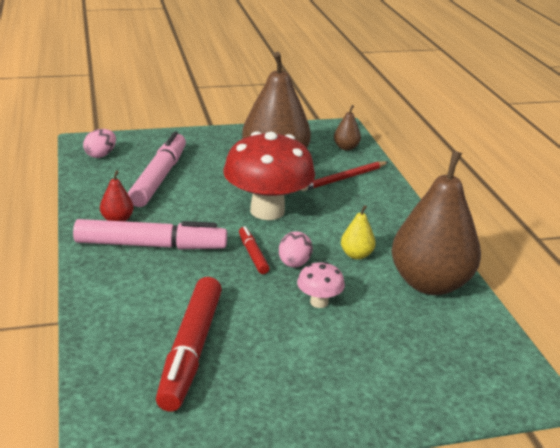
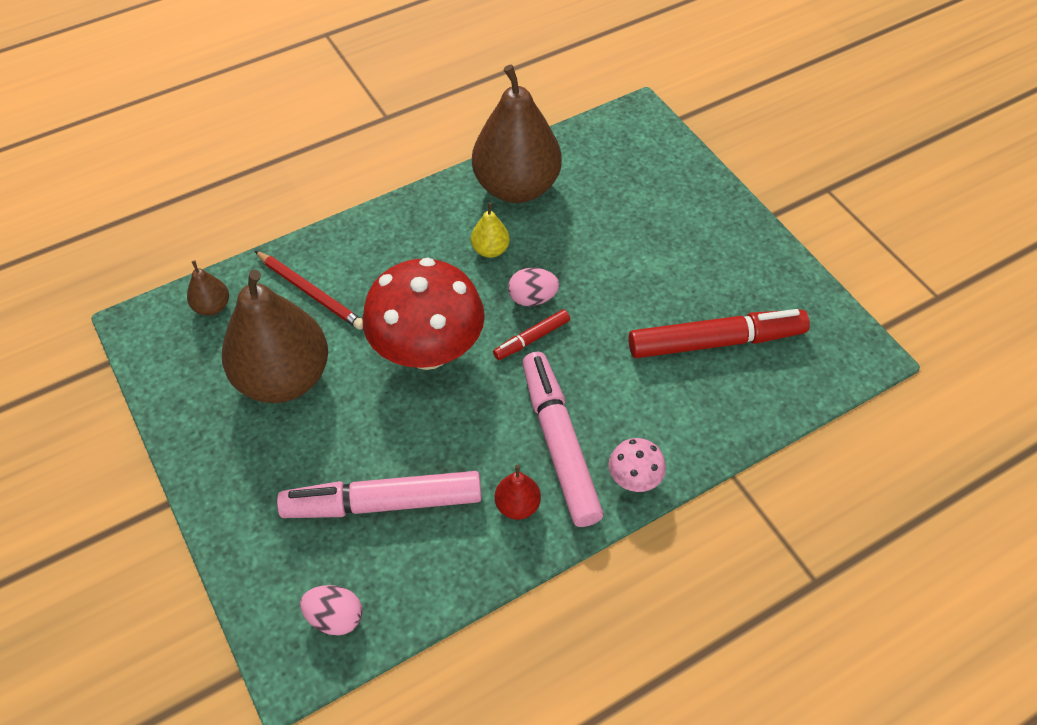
camera: 105 degrees left, 25 degrees up
pink mushroom [297,262,345,308] -> pink mushroom moved to [609,438,666,492]

